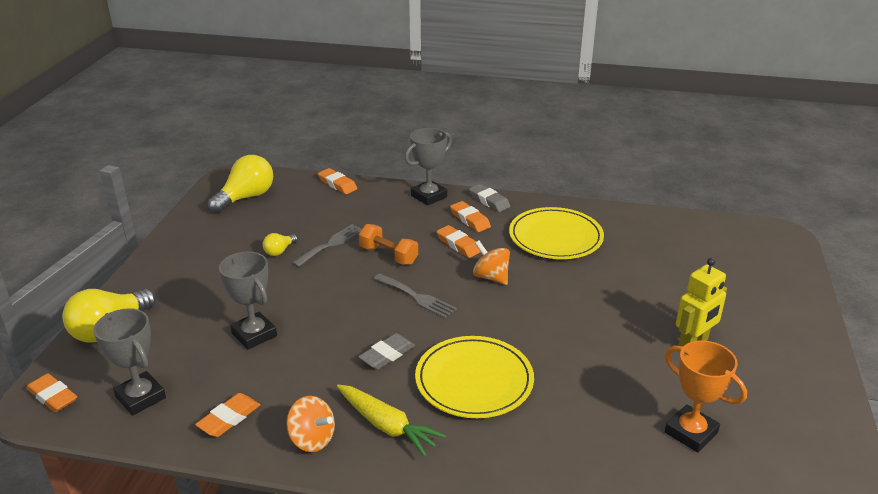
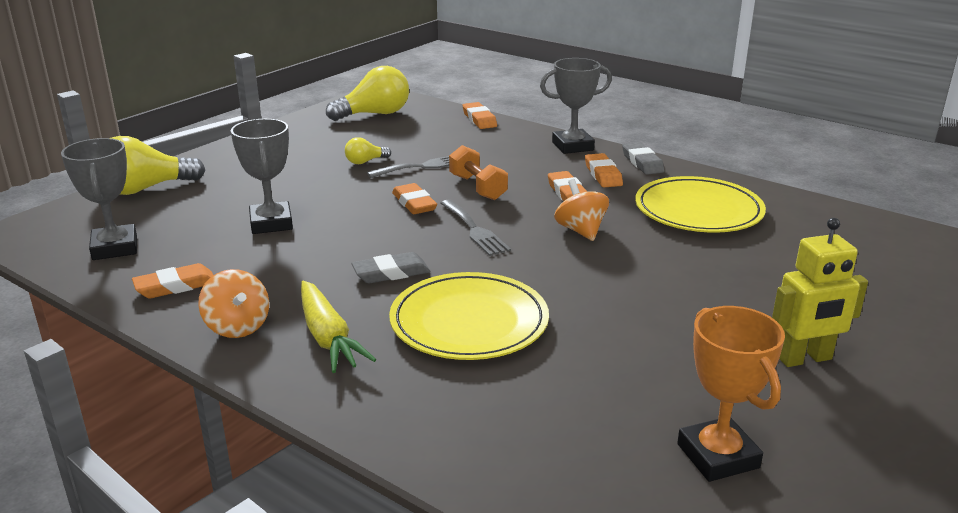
camera: 25 degrees right, 5 degrees down
orange eraser [26,373,77,412] -> orange eraser moved to [392,183,437,214]

